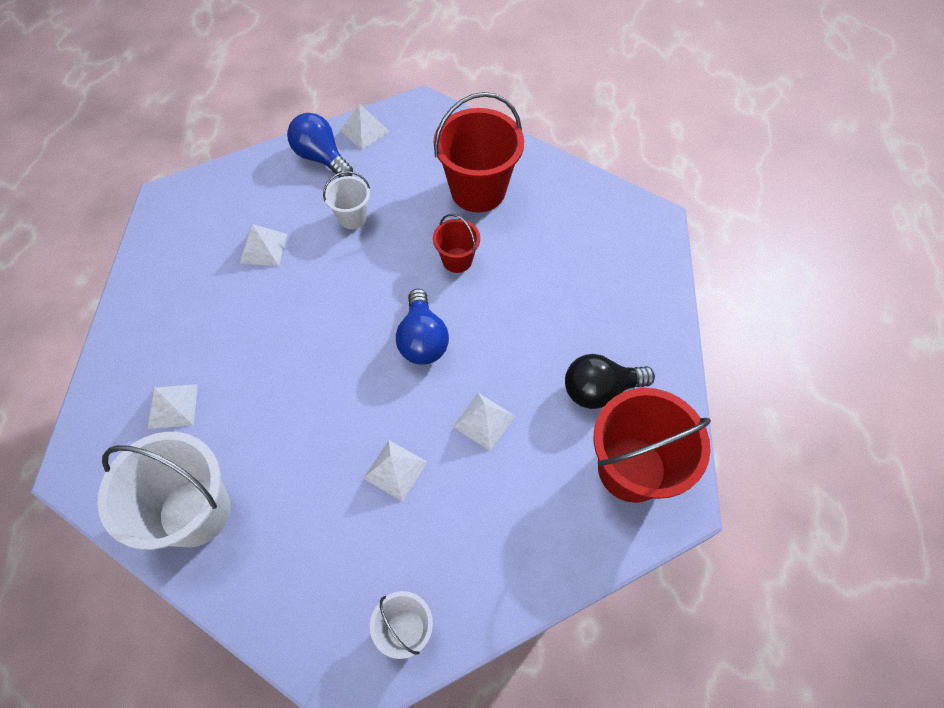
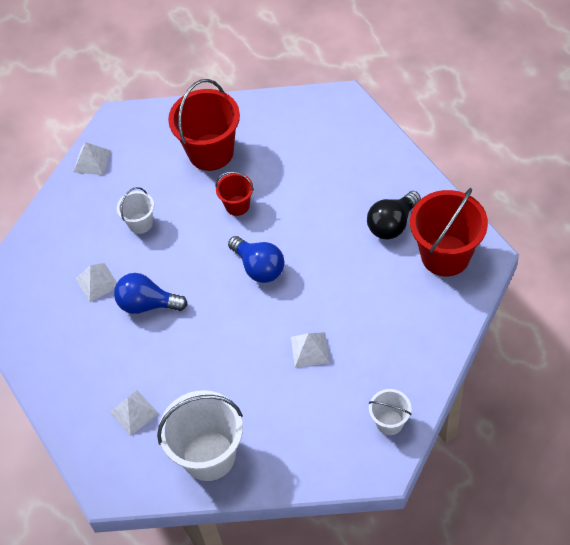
camera: 30 degrees left, 5 degrees down
blue light bulb [287,113,353,178] -> blue light bulb moved to [114,273,188,314]
white pyramid [453,393,515,451] -> none

